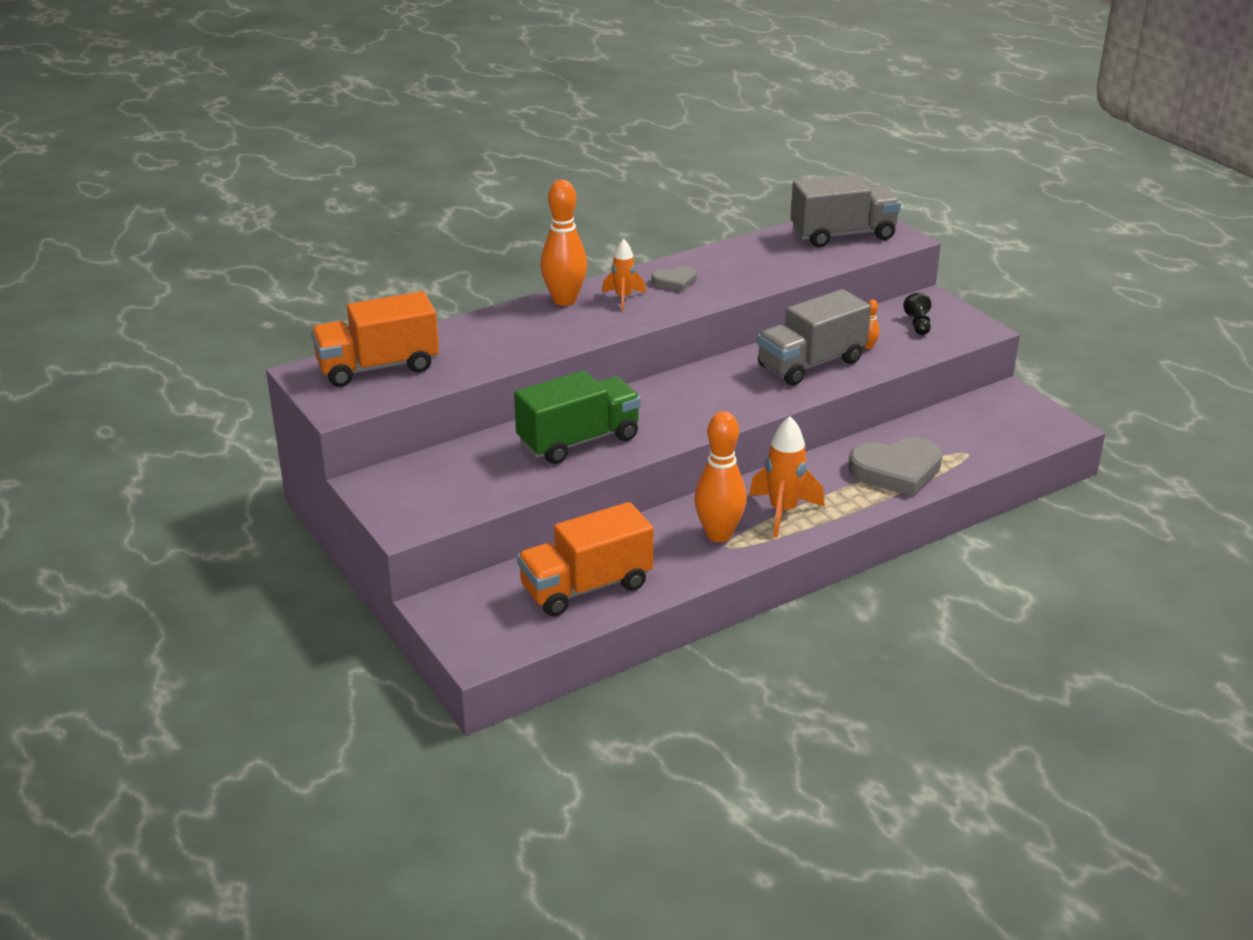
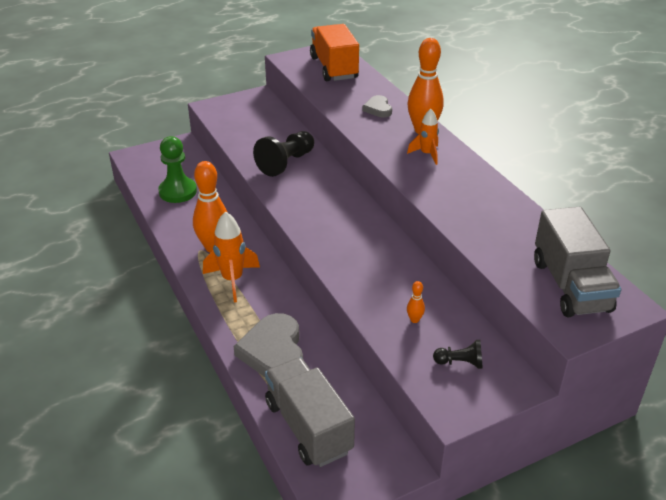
camera: 95 degrees right, 5 degrees up
green truck [514,371,641,464] -> black pawn [253,131,314,177]
orange truck [517,502,654,617] -> green pawn [158,136,197,203]
grey heart [652,266,697,292] -> grey heart moved to [362,95,392,117]
grey truck [757,289,871,385] -> grey truck moved to [265,357,355,467]

